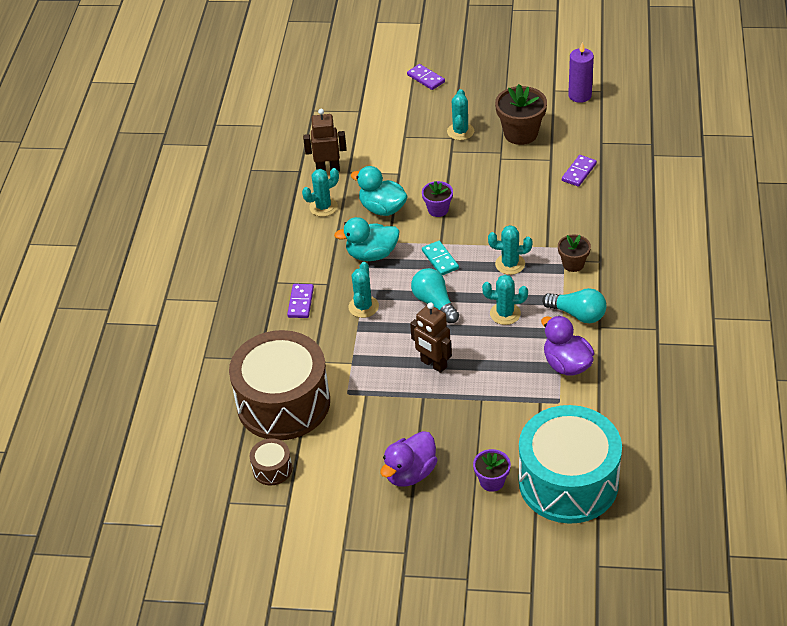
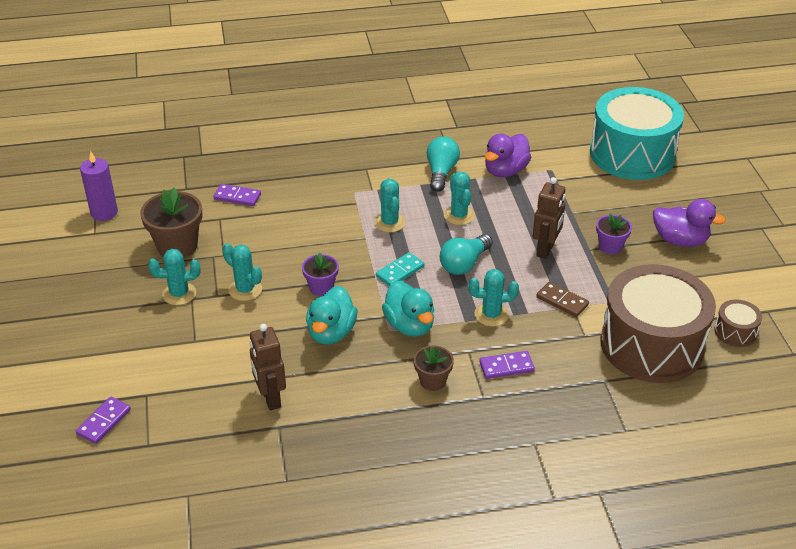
camera: 110 degrees left, 5 degrees down
turquoise cactus [302,168,339,217] -> turquoise cactus moved to [222,243,262,301]
purple domino [407,64,445,90] -> purple domino moved to [76,397,131,444]
purple flower pot [473,449,511,492] -> purple flower pot moved to [596,213,632,255]
brown flower pot [558,235,591,272] -> brown flower pot moved to [414,345,454,391]
none -> brown domino [536,282,589,317]

